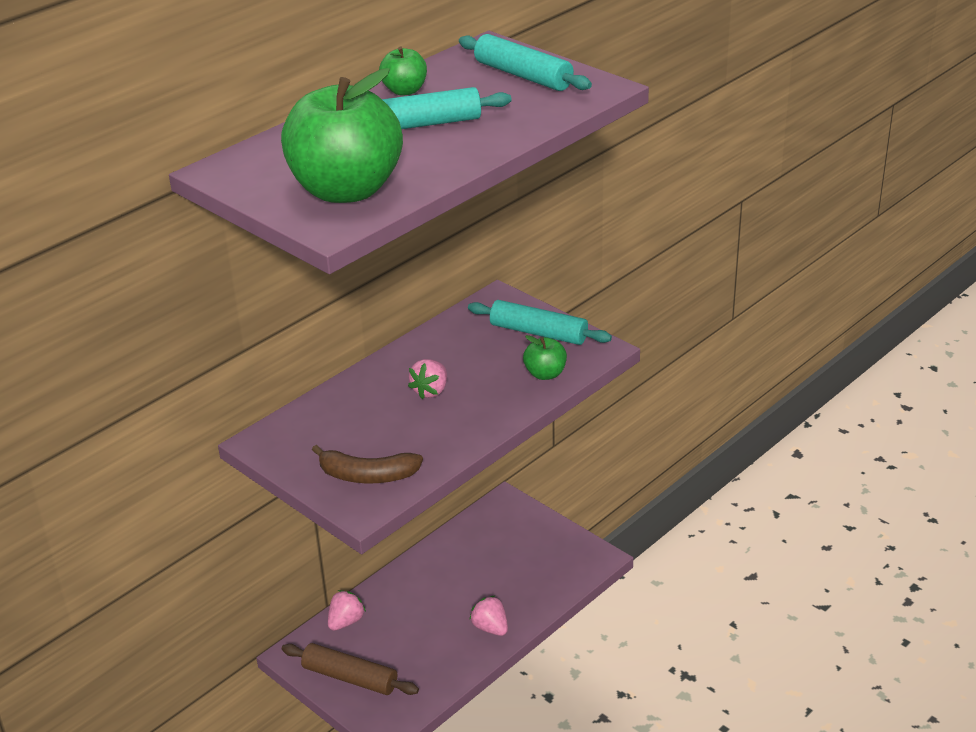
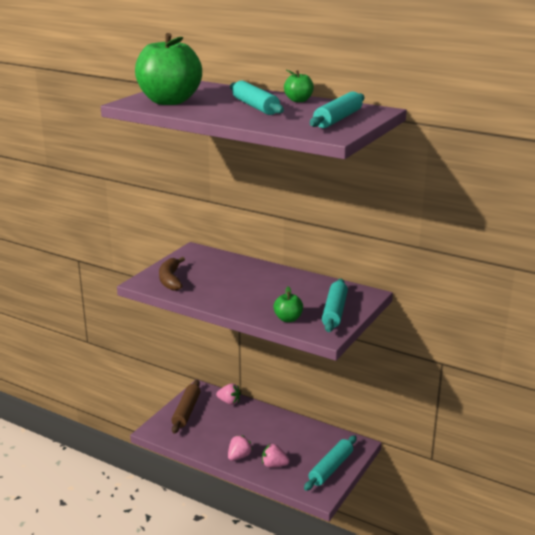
camera: 75 degrees right, 10 degrees down
pink strawberry [408,359,447,399] -> pink strawberry moved to [262,444,290,468]
none -> turquoise rolling pin [304,435,357,491]

